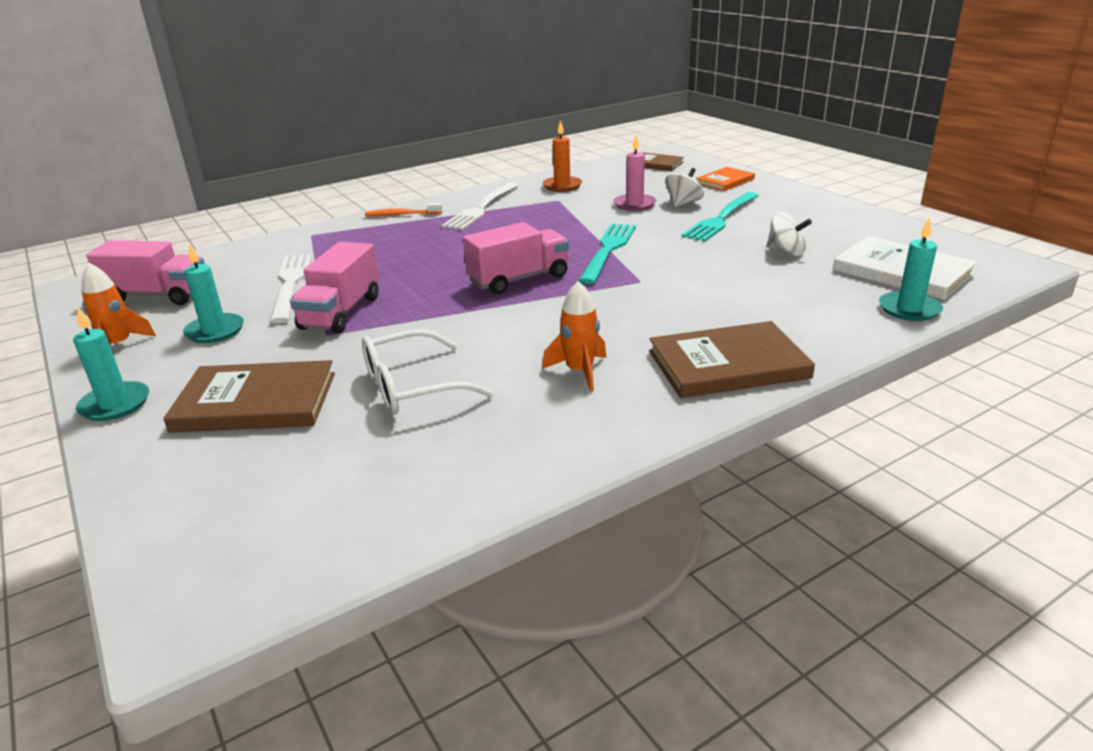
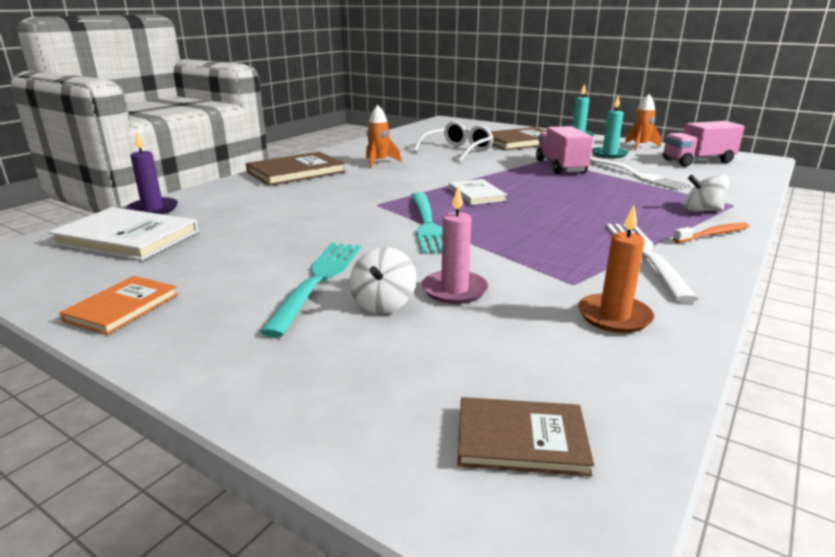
camera: 155 degrees right, 5 degrees down
pink truck [463,222,569,294] -> white book [449,179,507,205]
orange book [696,167,755,191] -> orange book moved to [60,276,178,335]
white spinning top [766,212,812,256] -> white spinning top moved to [685,174,729,212]
turquoise candle [879,217,943,321] -> purple candle [126,131,178,214]

